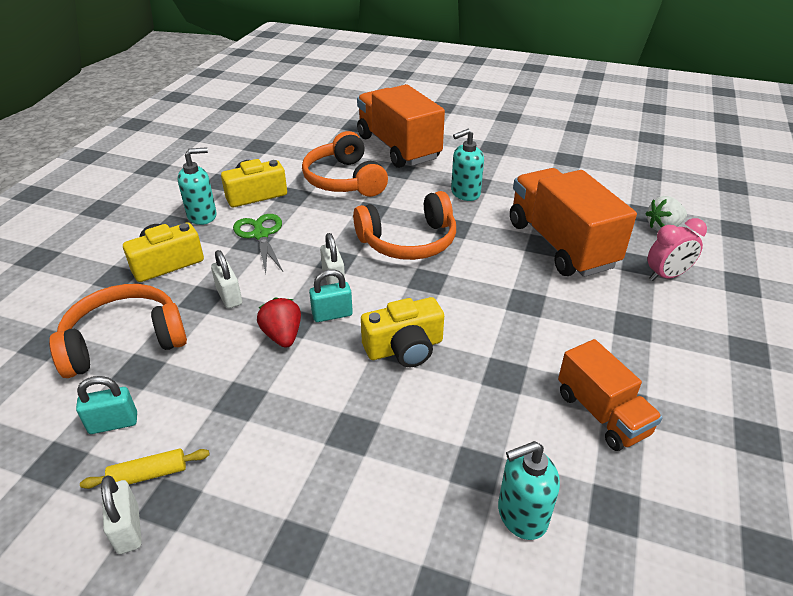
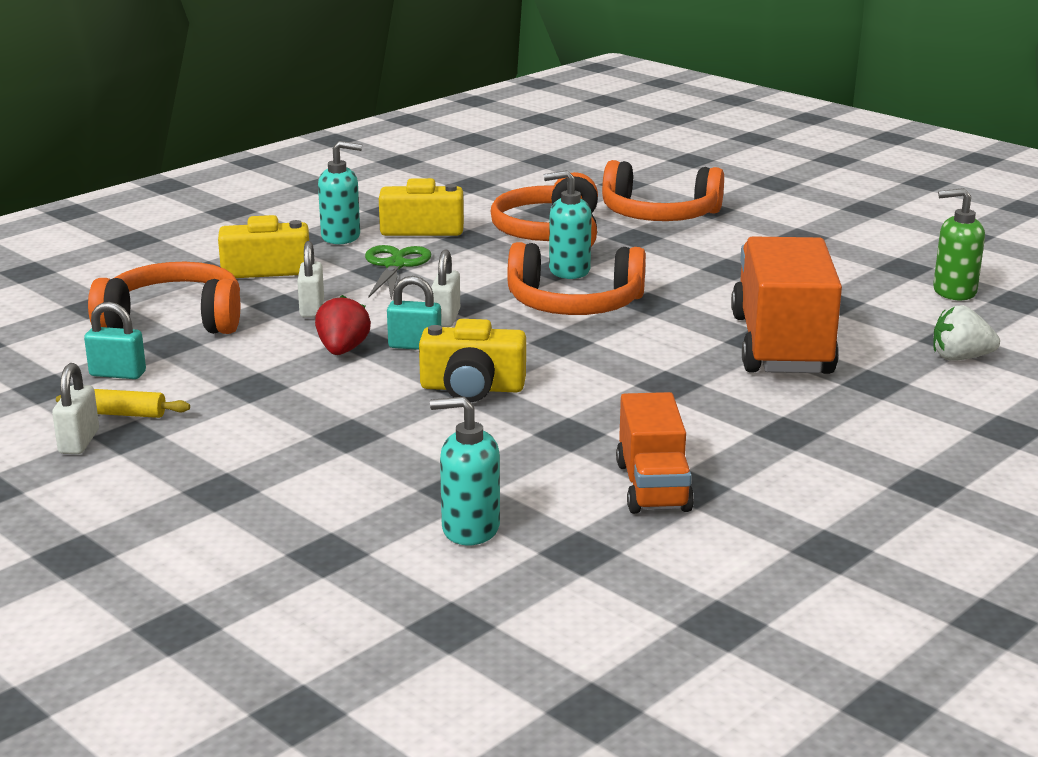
camera: 25 degrees right, 15 degrees down
orange truck [357,84,445,168] -> orange headphones [602,160,724,221]
turquoise soap dispenser [451,129,484,201] -> turquoise soap dispenser moved to [544,170,592,279]
pink clock [648,218,707,281] -> none
none -> green soap dispenser [933,188,985,300]

